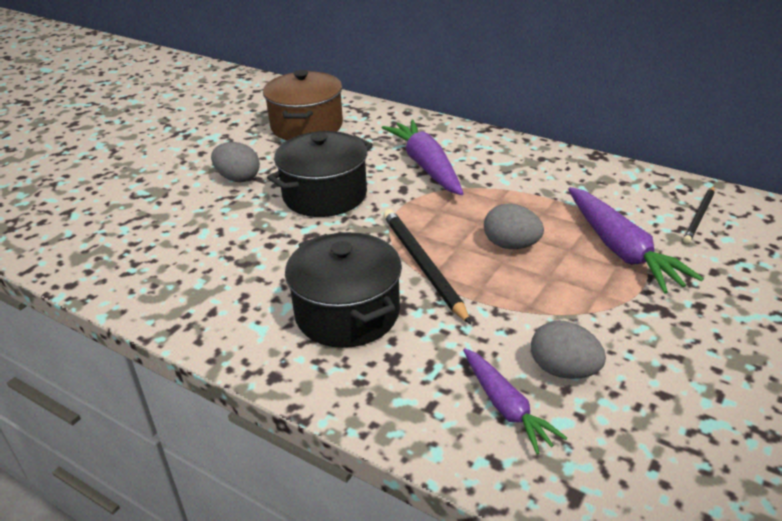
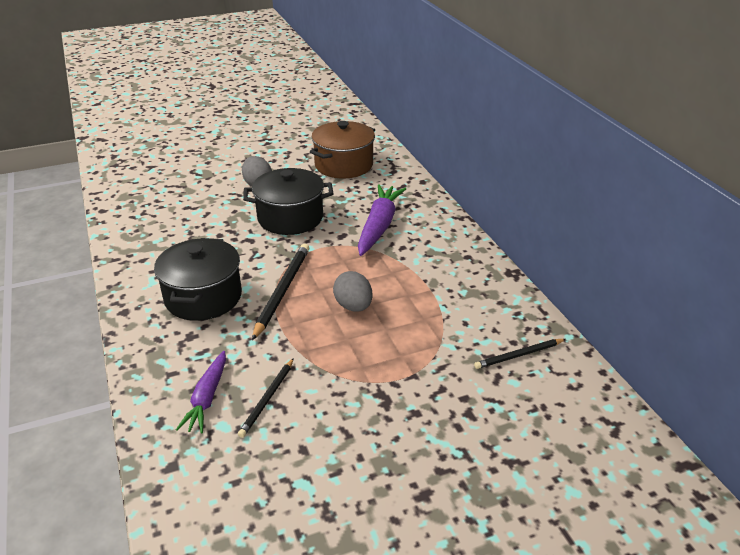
camera: 35 degrees right, 0 degrees up
grey egg [531,320,606,379] -> black pencil [238,358,294,438]
purple carrot [568,187,704,294] -> none

